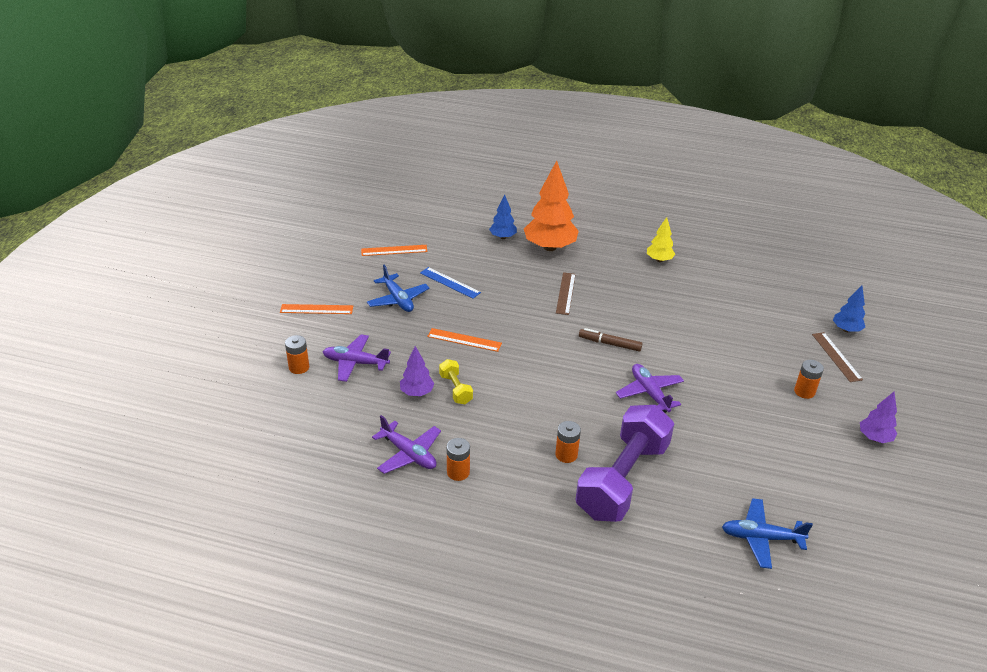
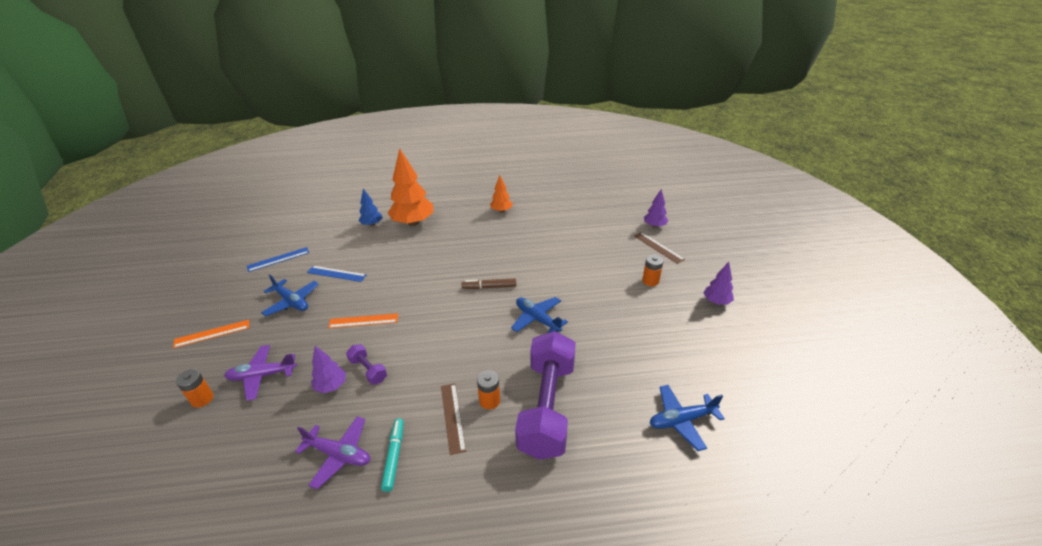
camera: 20 degrees left, 0 degrees up
orange ruler [361,245,428,256] -> blue ruler [247,247,309,272]
yellow dumbbell [439,359,473,404] -> purple dumbbell [346,344,387,385]
orange battery [447,438,470,481] -> turquoise marker [381,418,404,492]
brown ruler [556,272,576,315] -> brown ruler moved to [441,383,466,455]
purple plane [616,364,684,413] -> blue plane [511,297,568,333]
yellow tree [647,217,675,262] -> orange tree [490,176,513,213]
blue tree [833,285,865,332] -> purple tree [644,189,668,228]

